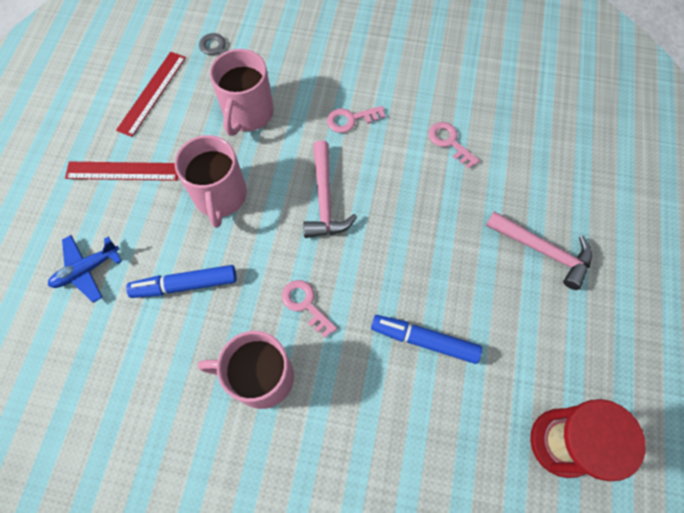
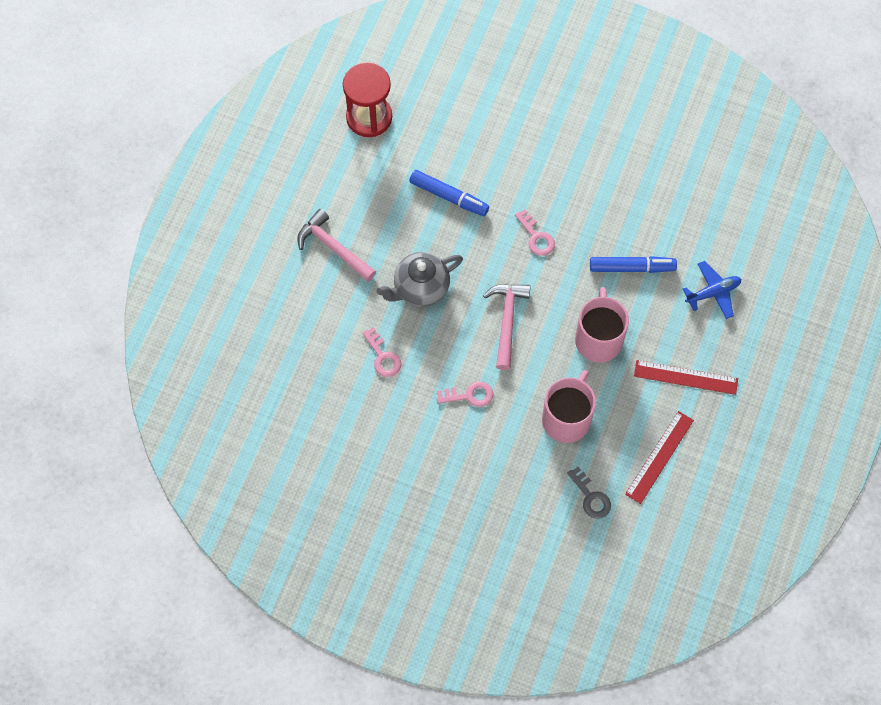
camera: 170 degrees left, 0 degrees up
pink mug [198,331,294,409] -> none
none -> grey teapot [376,252,463,307]

